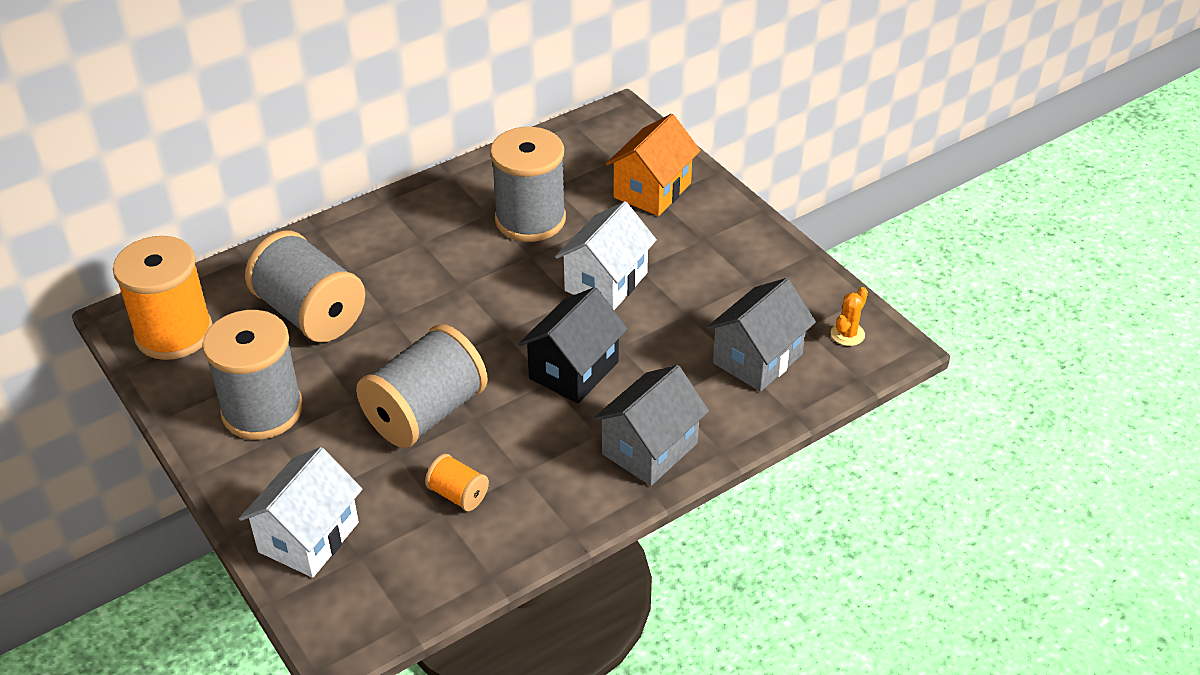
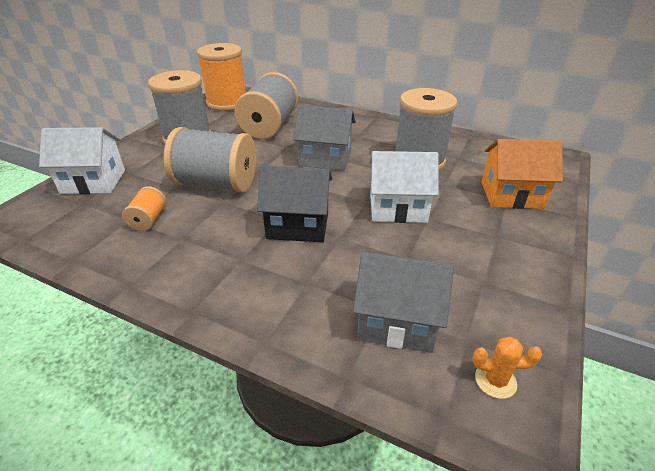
camera: 60 degrees right, 5 degrees down
grey house [592,365,709,486] -> grey house moved to [293,105,356,171]

